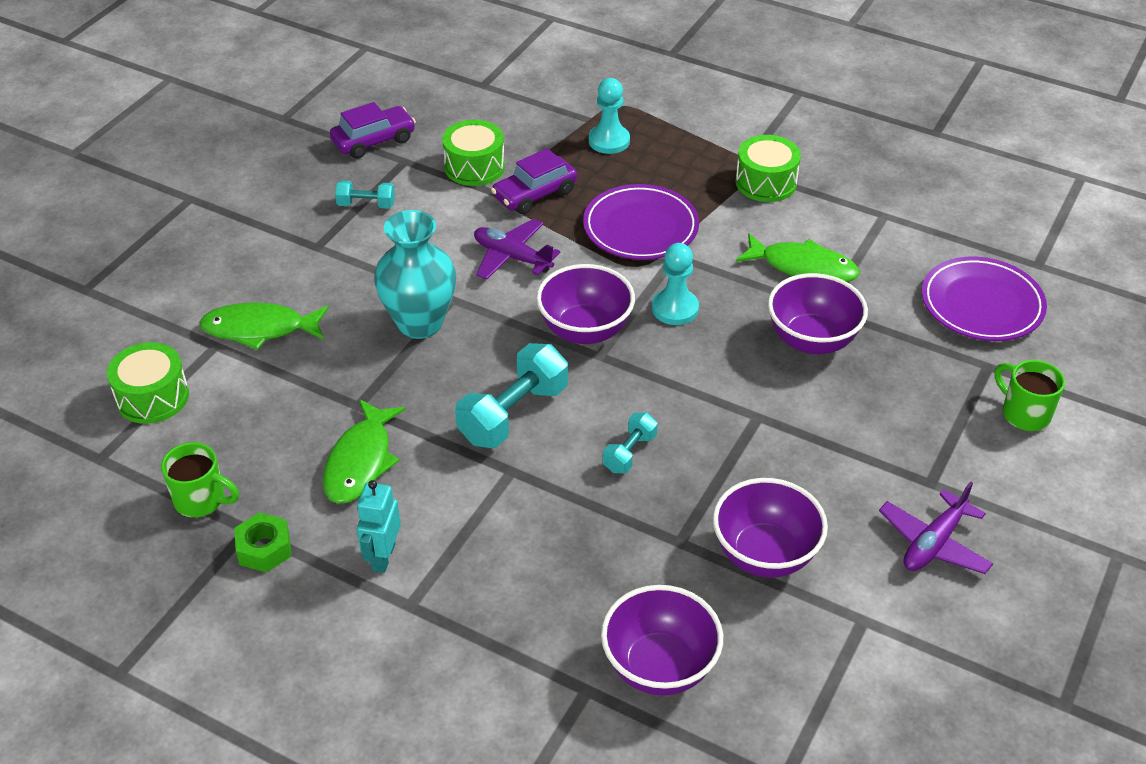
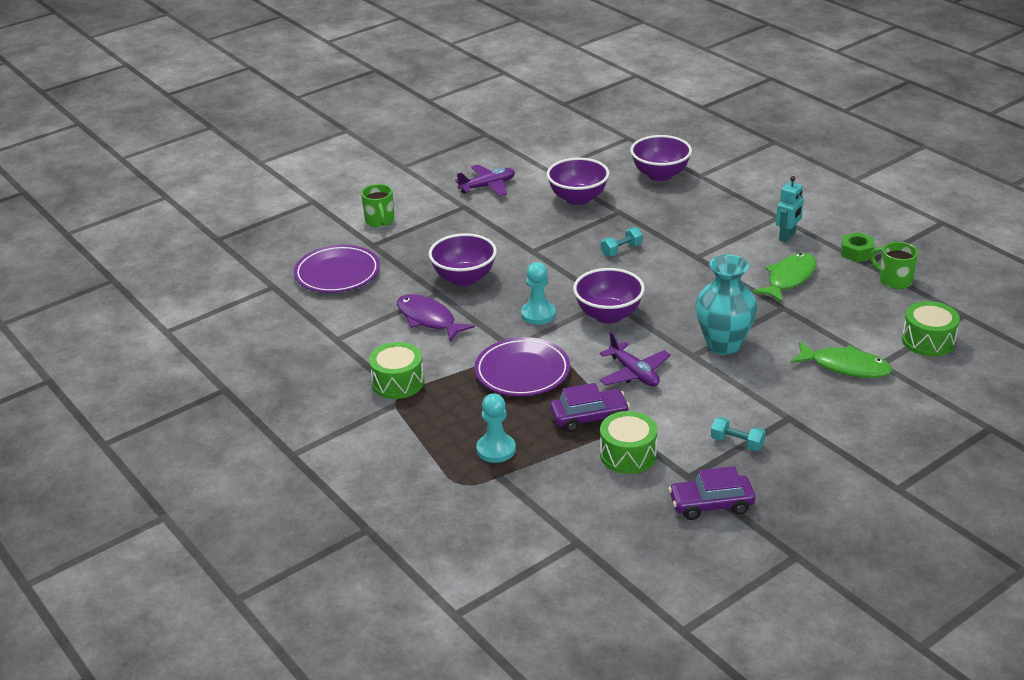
camera: 155 degrees left, 10 degrees down
turquoise dumbbell [455,343,568,448] -> none
green fish [736,233,860,282] -> purple fish [397,294,475,342]

